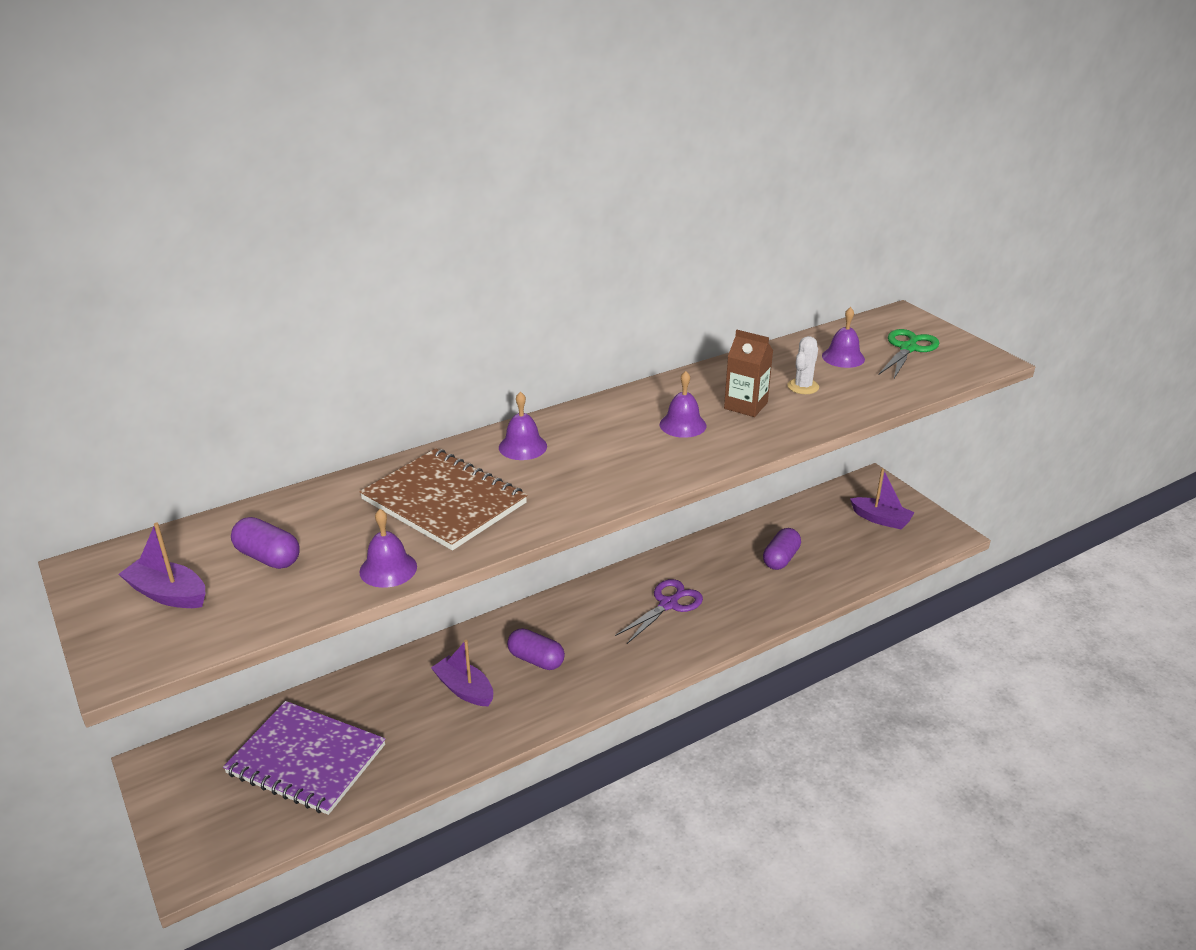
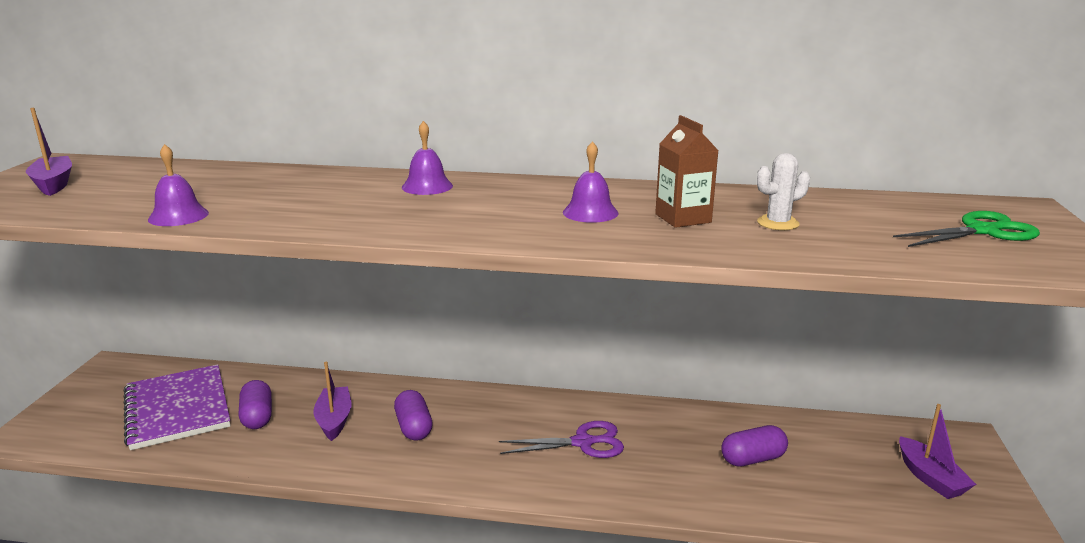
camera: 40 degrees right, 10 degrees down
purple capsule [231,517,300,569] -> purple capsule moved to [239,380,272,429]
brown notebook [359,448,528,551] -> none
purple bell [822,307,865,368] -> none

